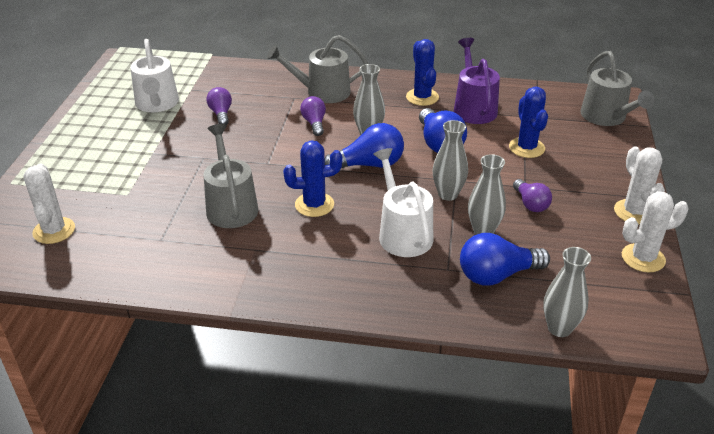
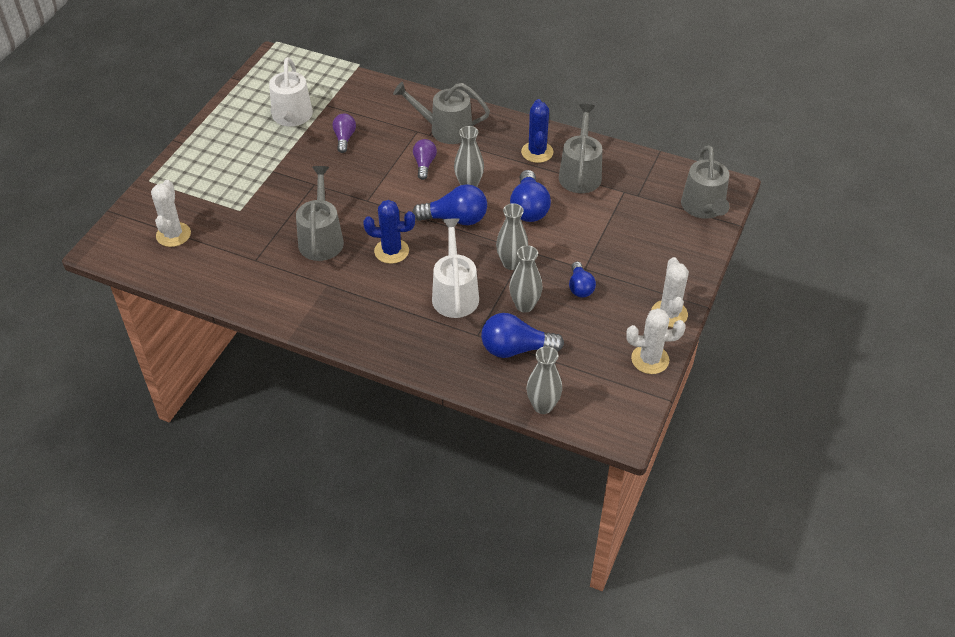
camera: 15 degrees right, 10 degrees up
purple watering can [454,38,500,124] -> grey watering can [559,104,602,193]
blue cactus [509,87,548,158] -> none
purple light bulb [513,179,552,212] -> blue light bulb [569,262,596,297]

